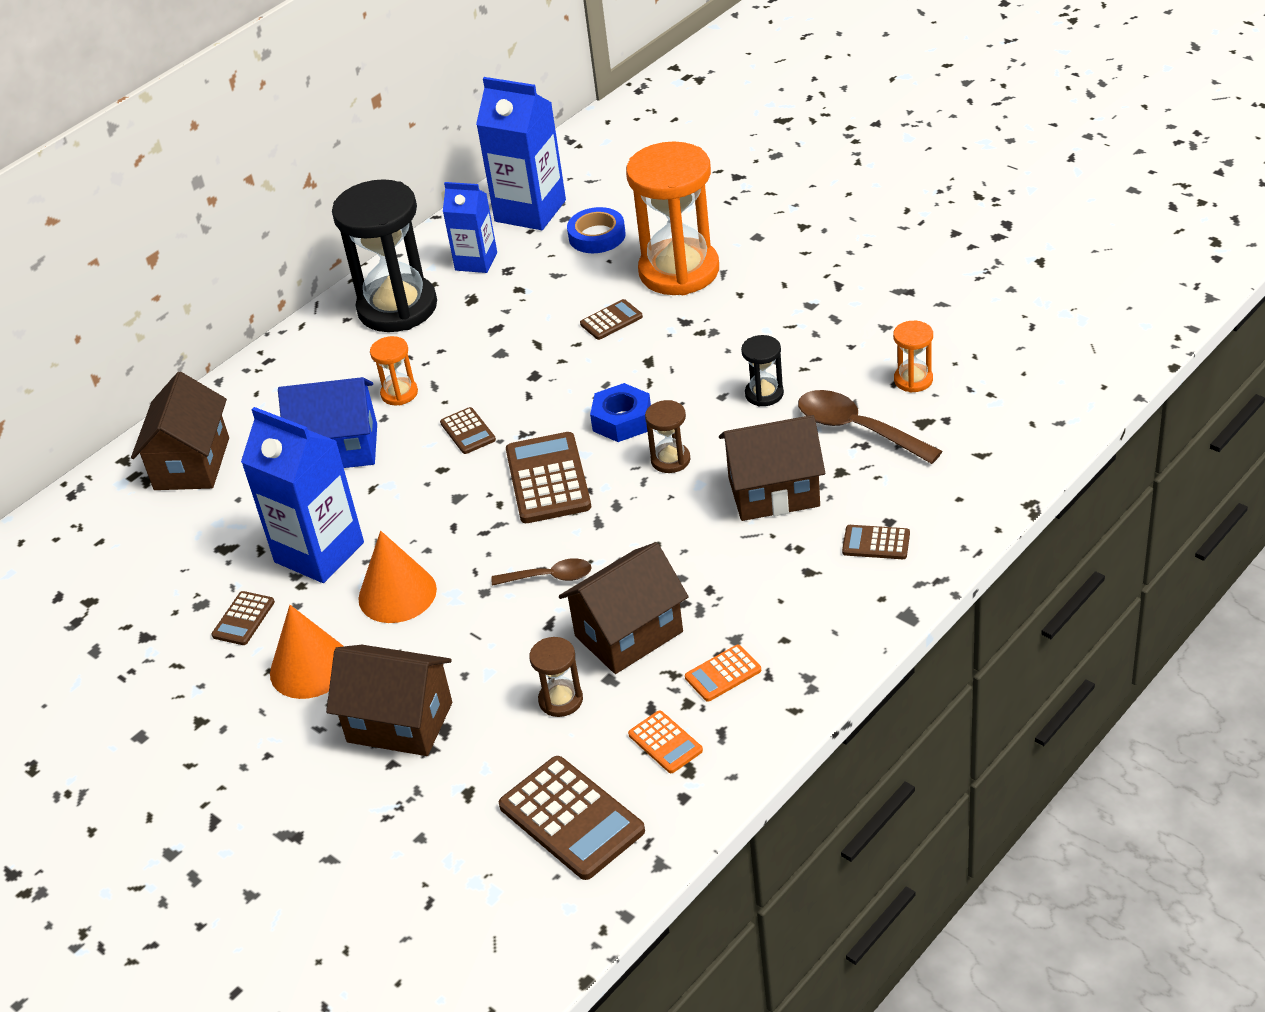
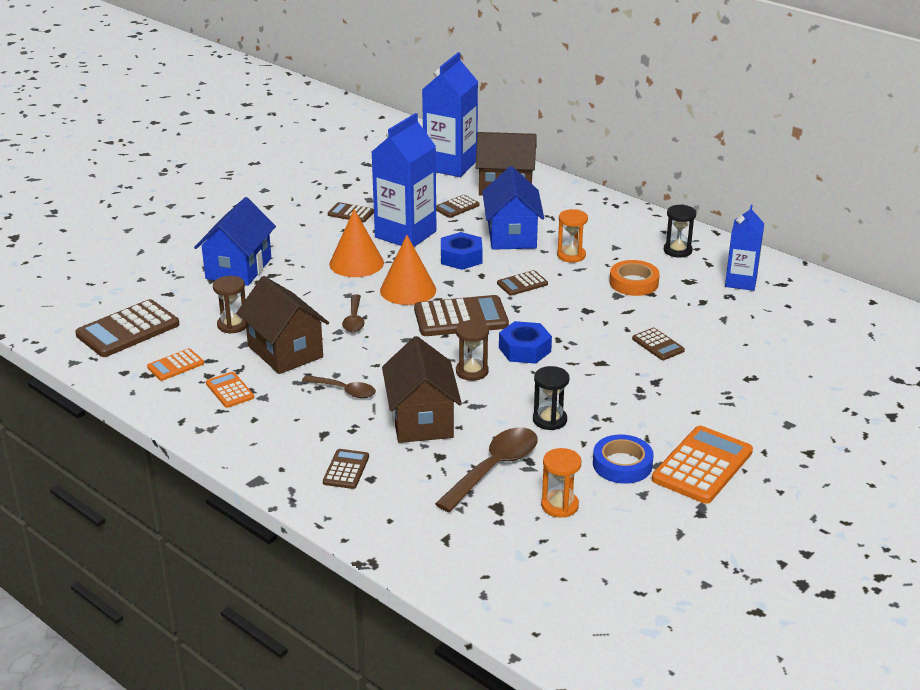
camera: 85 degrees right, 10 degrees down
orange cone [270,605,344,699] -> orange cone moved to [380,235,436,305]
brown house [326,645,452,756] -> blue house [194,197,276,286]
black hourglass [332,179,437,332] -> black hourglass [664,204,696,258], size x0.44
blue carton [476,77,566,230] -> blue carton moved to [422,52,478,177]
blue tape [567,207,626,253] -> blue tape moved to [593,434,654,484]
orange hourglass [626,142,719,295] -> none
none -> brown spoon [302,375,376,398]
none -> brown calculator [436,195,480,218]
none -> blue nut [441,232,483,270]
none -> orange tape [610,260,660,296]
none -> orange calculator [652,426,753,504]

